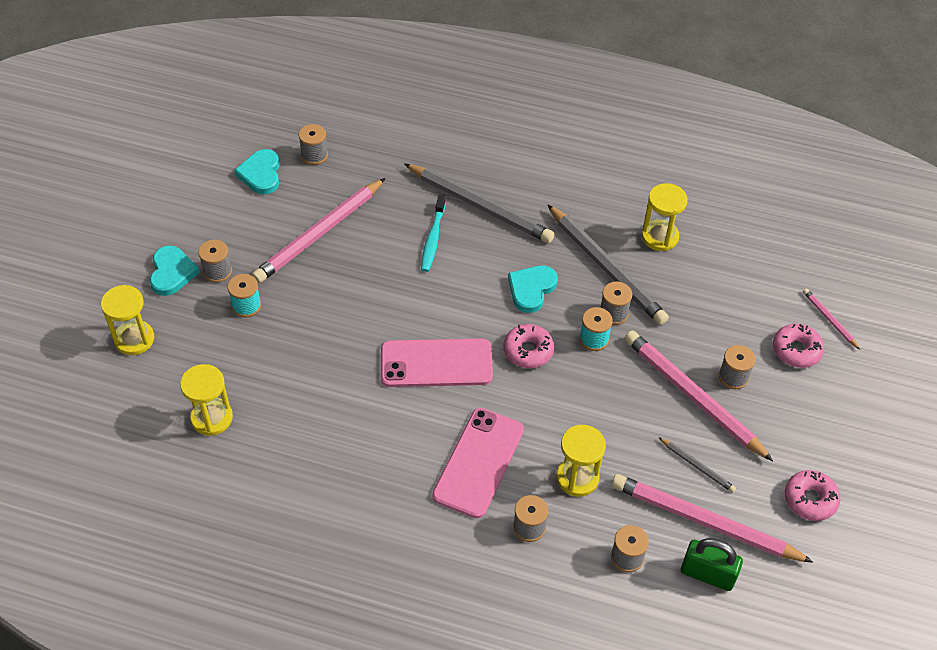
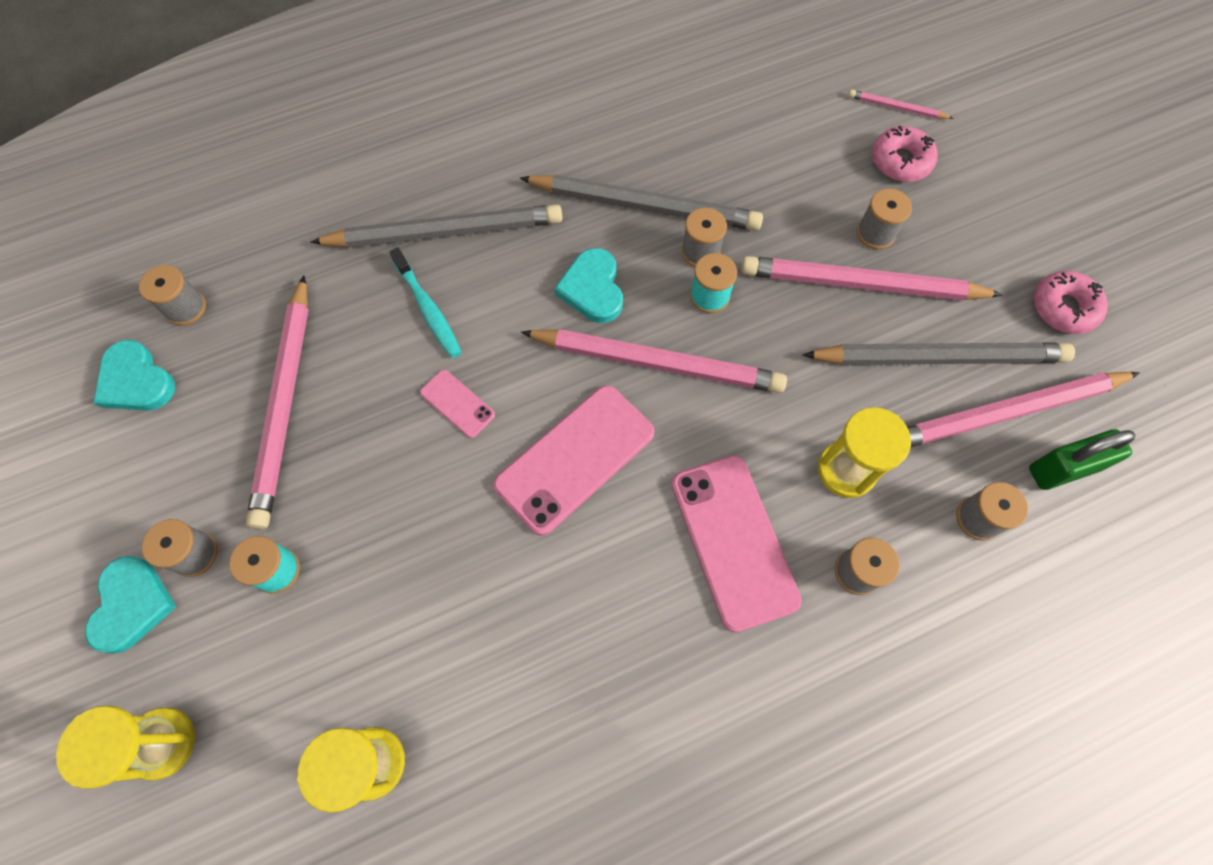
camera: 40 degrees left, 15 degrees up
turquoise heart [150,245,200,296] -> turquoise heart turned 45 degrees clockwise [85,556,177,654]
pink donut [503,324,554,368] -> pink pencil [521,329,787,393]
yellow hourglass [642,183,688,251] -> none
grey pencil [658,437,736,493] -> grey pencil [802,342,1075,365], size x2.20
none -> pink phone [420,370,495,438]

